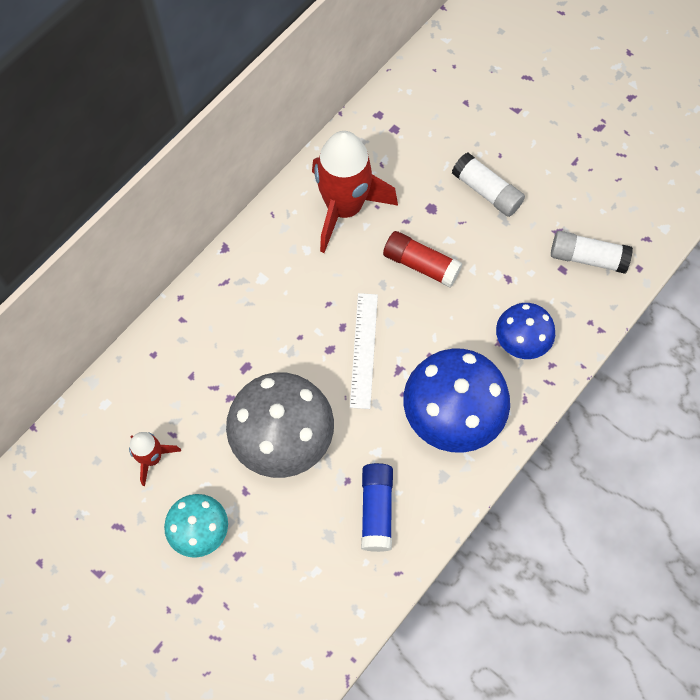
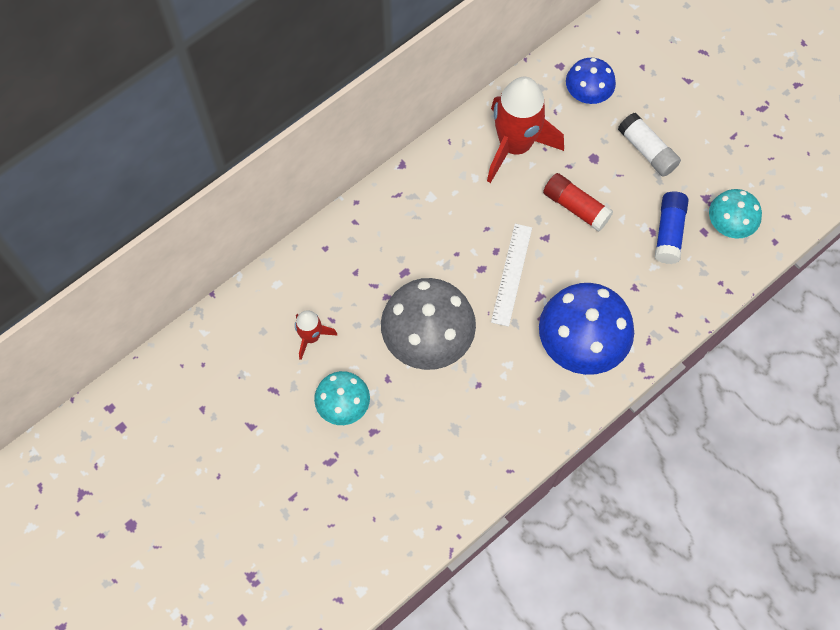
camera: 10 degrees right, 0 degrees up
blue glue stick [361,463,393,552] -> blue glue stick moved to [655,191,689,264]
blue mushroom [496,303,555,359] -> blue mushroom moved to [566,58,616,104]
white glue stick [551,231,633,274] -> turquoise mushroom [709,189,762,239]

